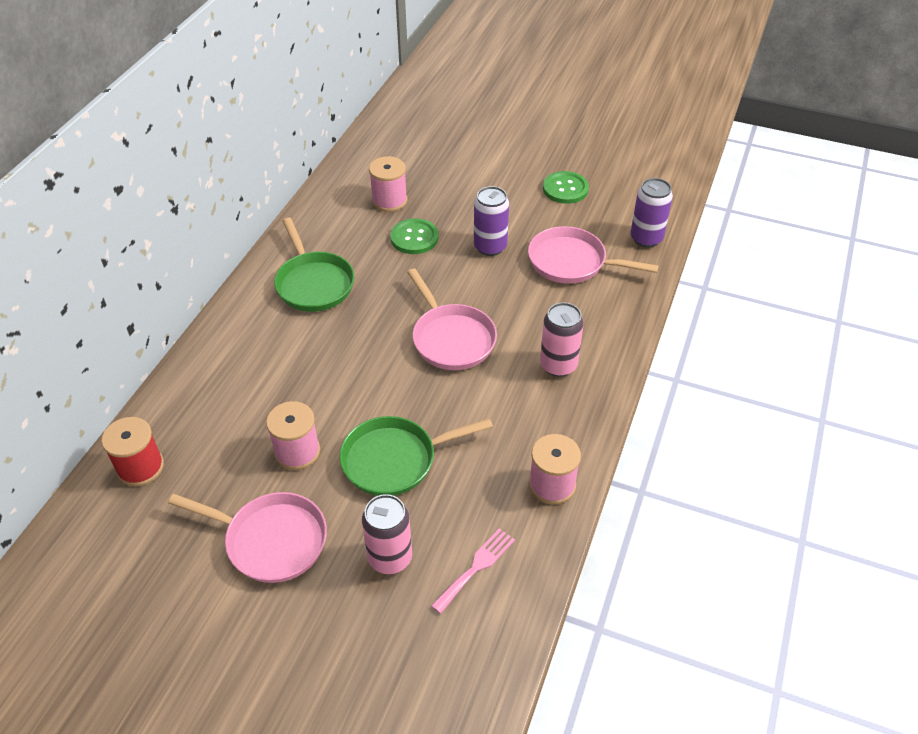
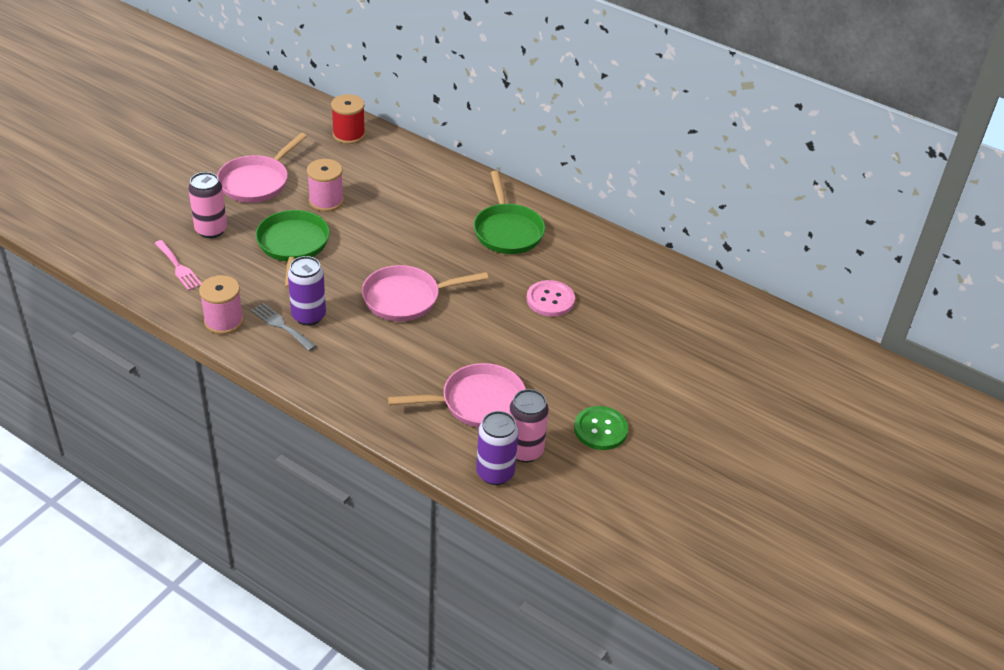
camera: 100 degrees right, 5 degrees down
green pan [274,218,355,312] -> green pan turned 90 degrees counterclockwise [474,171,545,254]
pink spool [369,156,407,212] -> none
green button [390,218,438,254] -> pink button [527,280,575,317]
purple can [474,186,509,256] -> purple can moved to [288,256,326,326]
pink pan [528,226,659,284] -> pink pan turned 45 degrees clockwise [388,363,526,428]
pink can [540,302,584,377] -> pink can moved to [509,389,549,462]
none -> grey fork [251,303,316,351]

